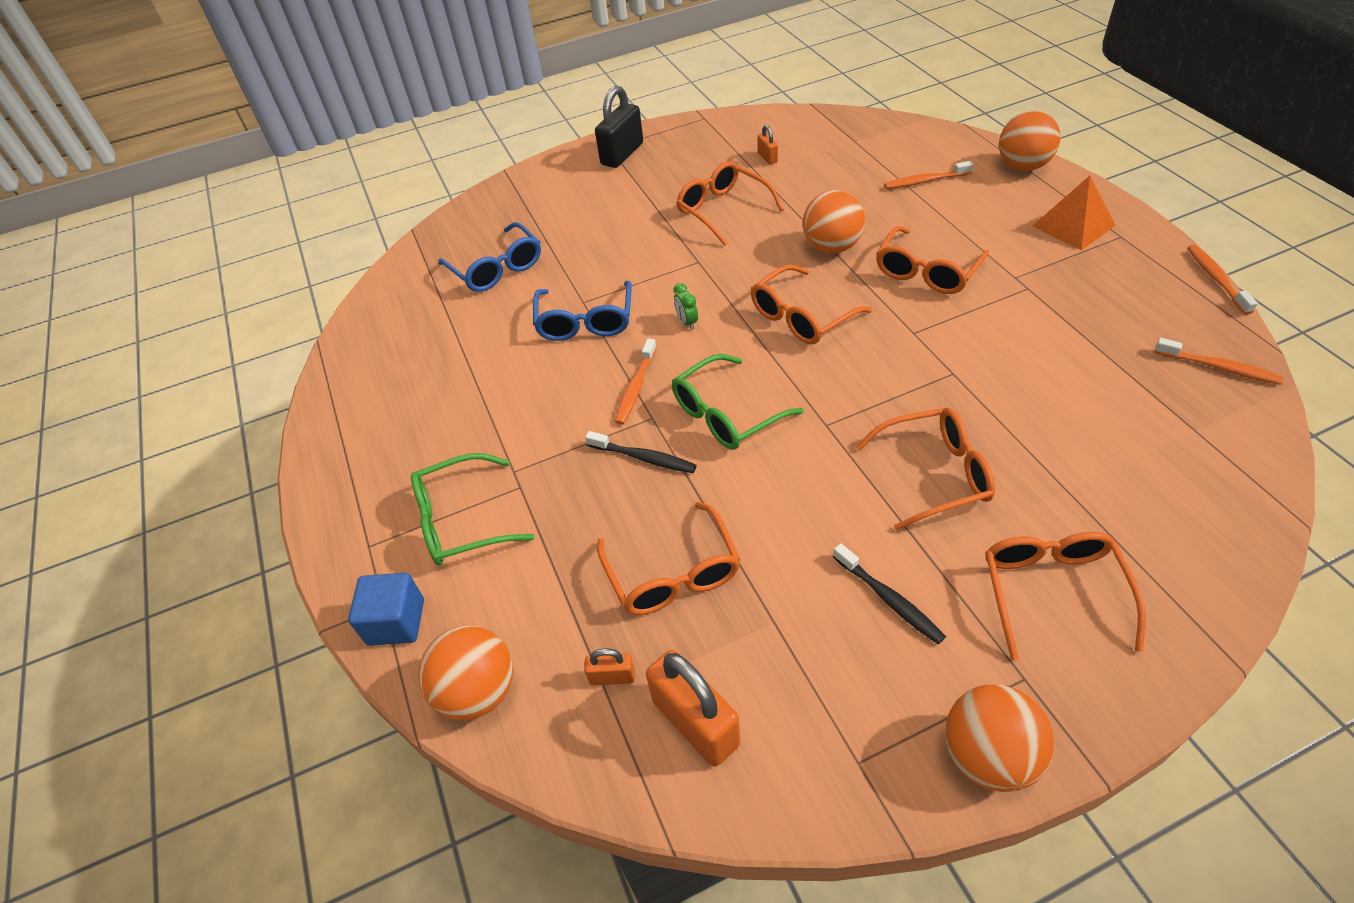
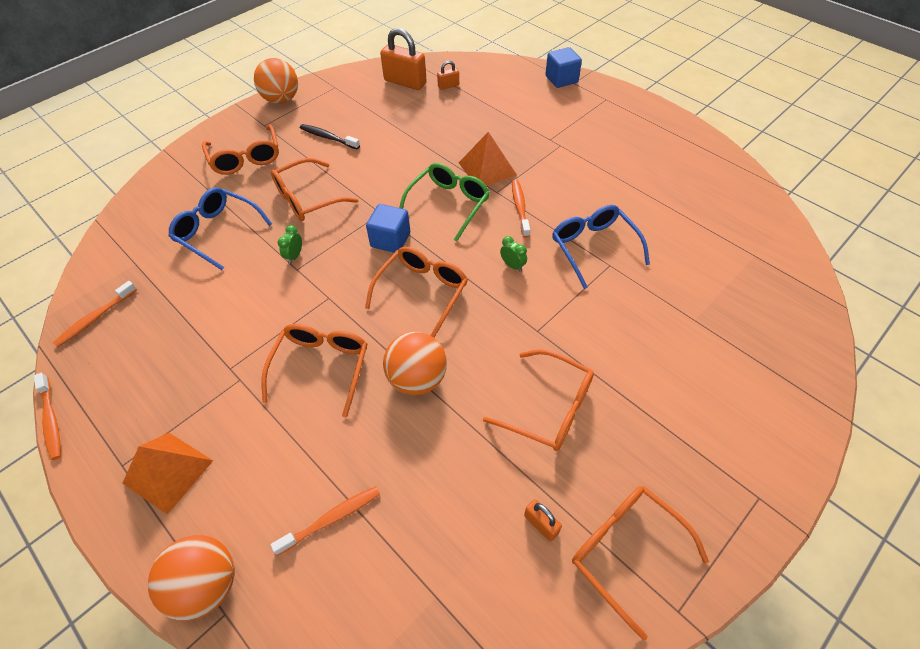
camera: 155 degrees right, 5 degrees up
green glasses [411,453,534,565] -> none
orange ball [418,625,513,720] -> none
blue glasses [438,222,541,292] -> blue glasses moved to [168,187,272,270]
black toothbrush [585,431,697,473] -> orange pyramid [459,132,517,186]
black padlock [595,86,643,168] -> none
orange glasses [597,502,740,615] -> orange glasses moved to [572,486,709,640]
orange toothbrush [1154,338,1284,385] -> orange toothbrush turned 60 degrees counterclockwise [53,281,137,347]
none -> green clock [278,225,302,264]
none -> blue cube [366,204,410,253]

